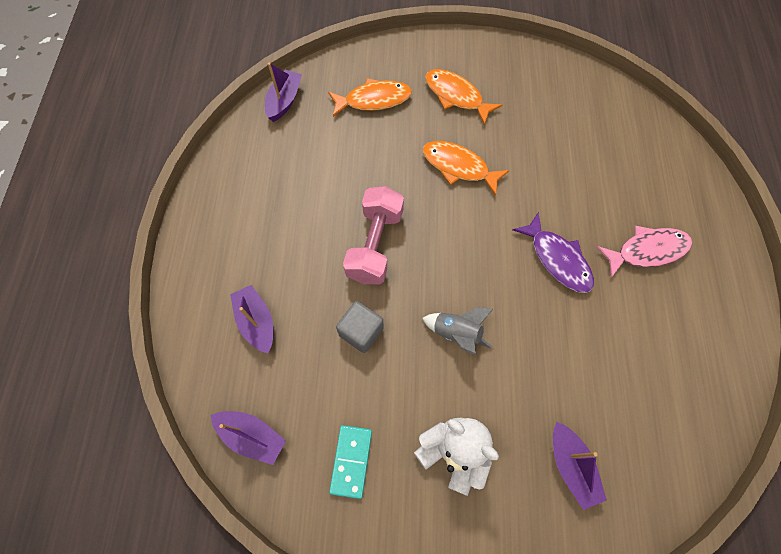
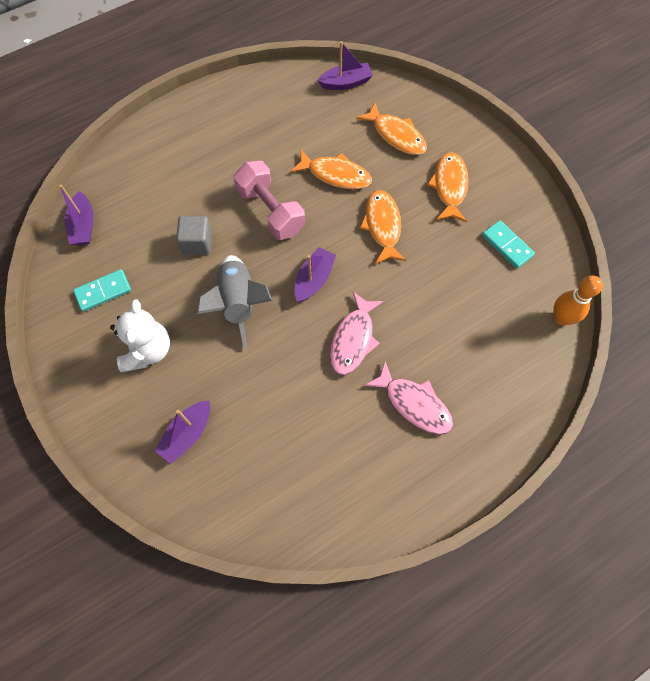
camera: 55 degrees right, 0 degrees up
purple boat [230,285,273,353] -> purple boat moved to [294,247,336,302]
pink dumbbell [343,186,404,285] -> pink dumbbell turned 75 degrees clockwise [234,161,305,240]
grey rocket [422,307,493,355] -> grey rocket [197,255,272,349], size x1.60
purple fish [513,212,594,293] -> pink fish [330,292,383,375]
none -> orange fish [290,150,372,189]
none -> turquoise domino [482,220,535,269]
none -> orange bowling pin [553,276,603,325]

